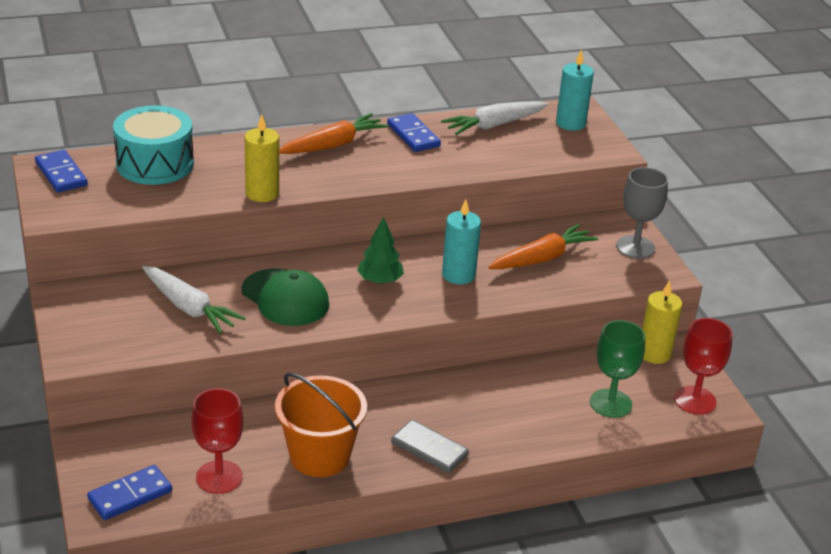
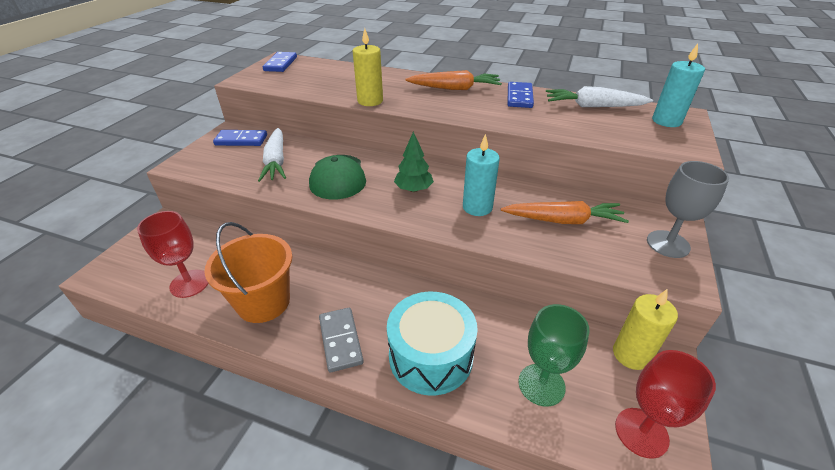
camera: 40 degrees right, 5 degrees up
blue domino [87,465,172,520] -> blue domino moved to [213,130,267,146]
turquoise drum [113,105,194,185] -> turquoise drum moved to [387,292,478,396]

